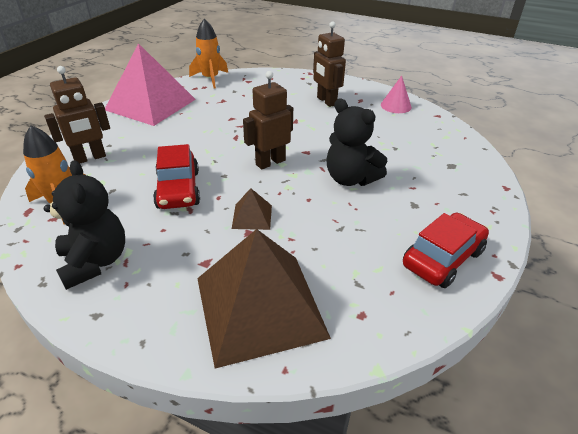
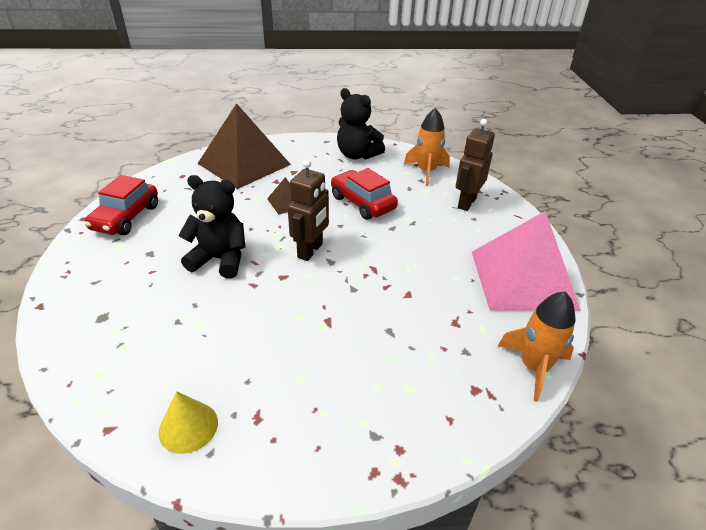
camera: 150 degrees right, 0 degrees up
brown robot [313,21,346,107] -> none
pink cone [381,76,412,113] -> yellow cone [159,391,218,454]

